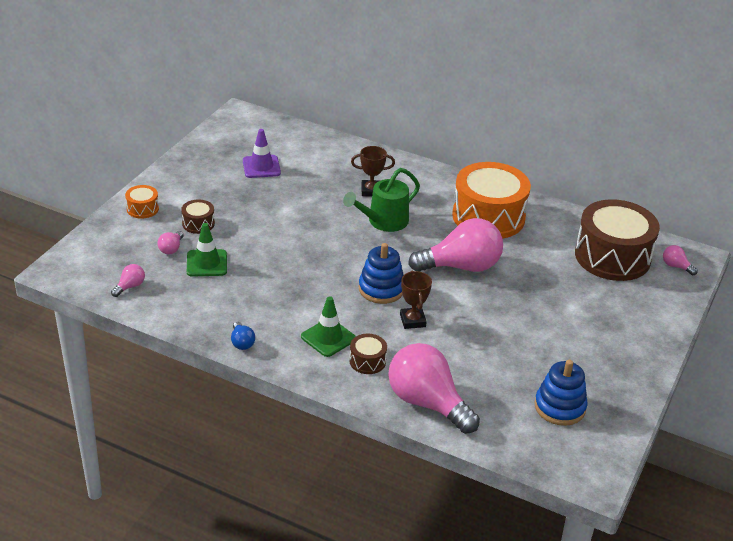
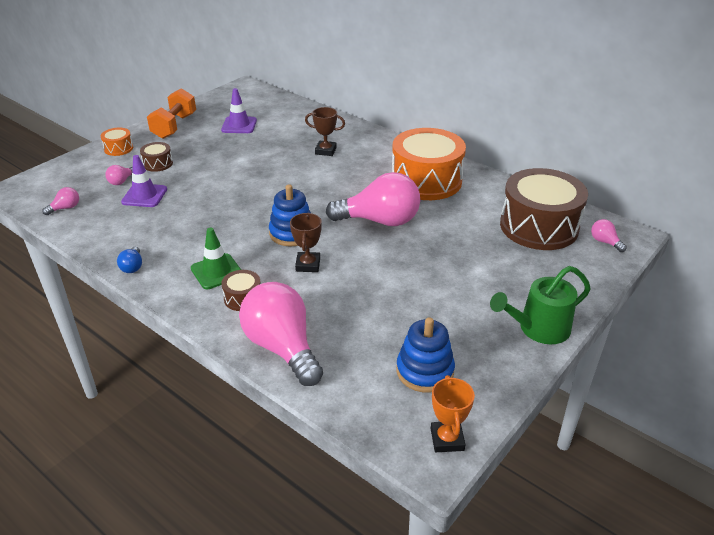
camera: 15 degrees right, 0 degrees up
green traffic cone [187,223,227,277] -> purple traffic cone [121,155,167,207]
green watering can [343,168,420,232] -> green watering can moved to [490,266,591,344]
none -> orange dumbbell [147,88,196,139]
none -> orange trophy [431,375,475,452]

